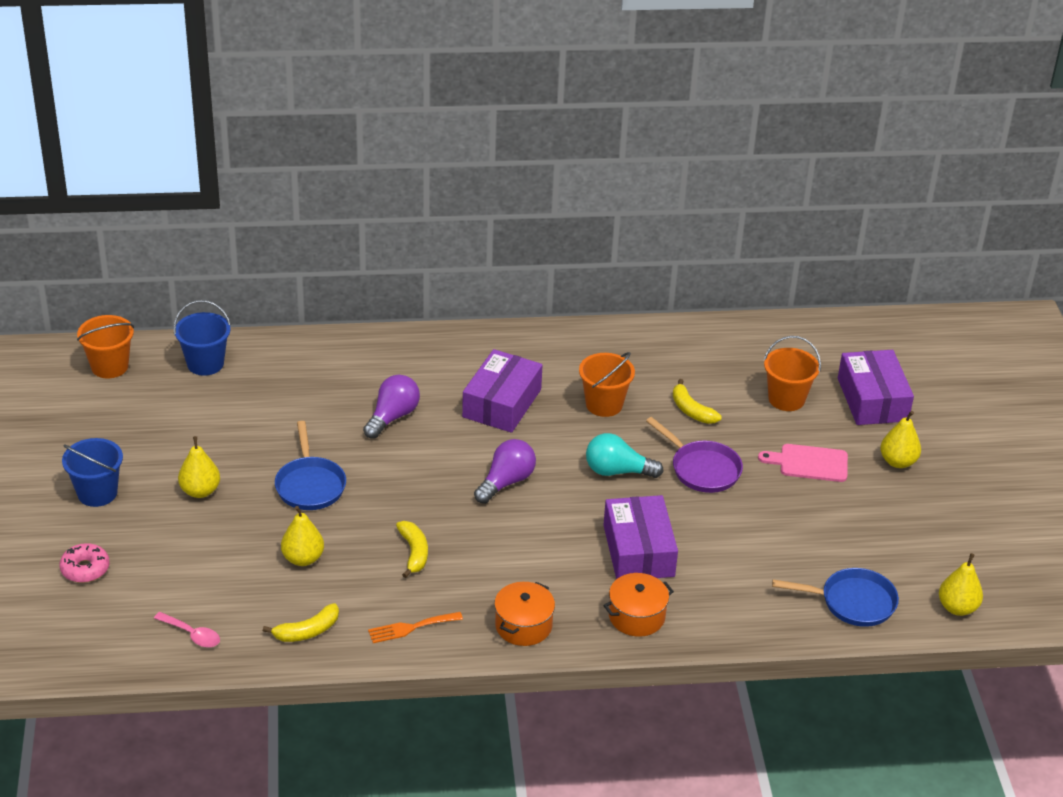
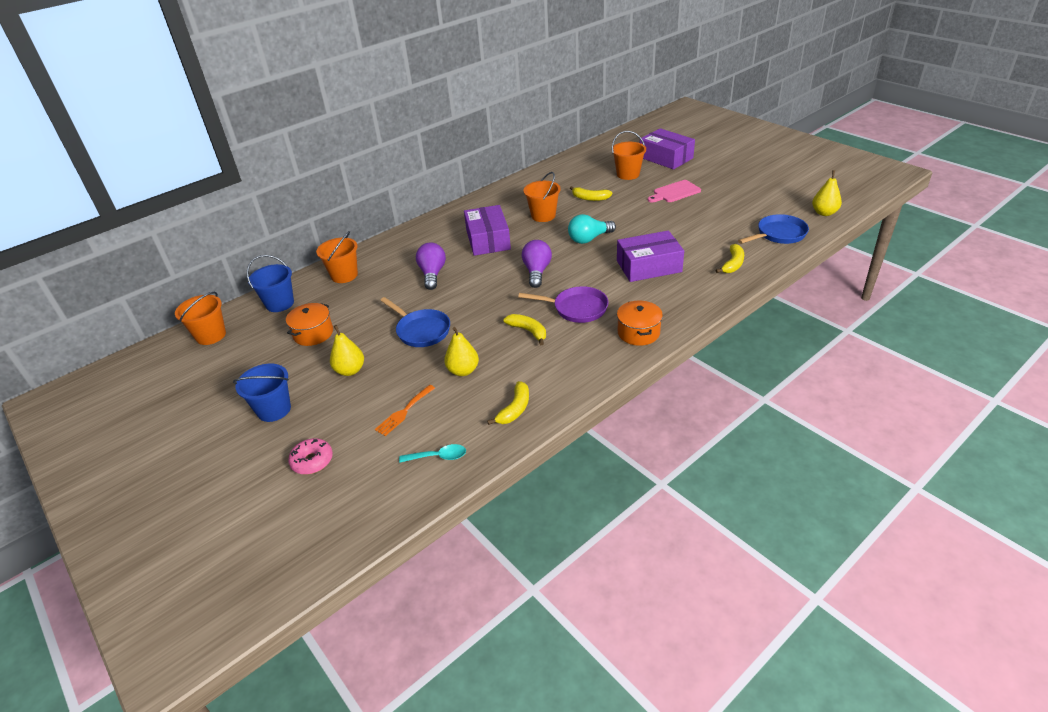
camera: 30 degrees left, 0 degrees up
pink spoon [154,612,220,647] -> turquoise spoon [399,444,466,463]
orange fork [368,612,463,643] -> orange fork moved to [375,385,435,436]
purple box [603,495,678,579] -> purple box turned 60 degrees counterclockwise [617,230,684,282]
orange pot [603,573,674,637] -> orange pot moved to [286,303,333,346]
purple pan [646,417,743,493] -> purple pan moved to [518,286,609,323]
yellow pear [880,411,921,468] -> none
none -> orange bucket [316,231,358,283]
none -> yellow banana [716,244,744,273]

